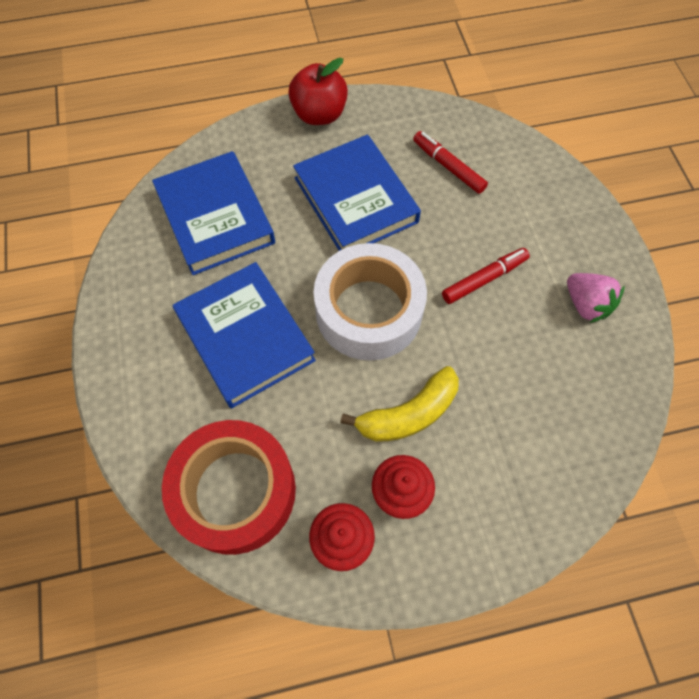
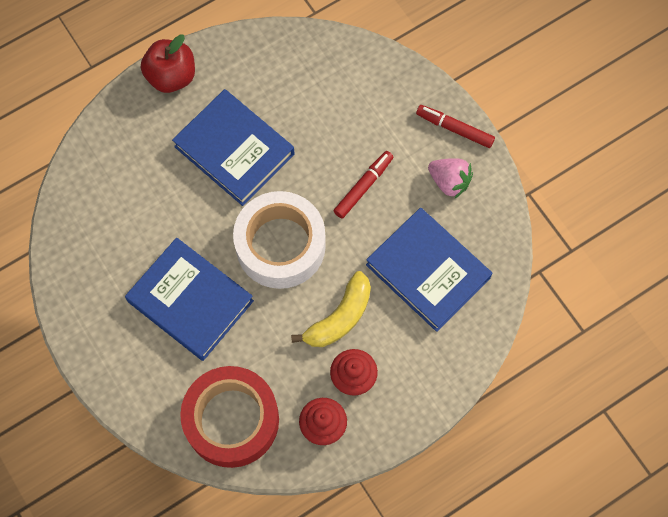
camera: 20 degrees left, 5 degrees up
blue book [152,151,275,275] -> blue book moved to [366,208,492,332]
red marker [413,131,488,194] -> red marker moved to [416,105,495,148]

